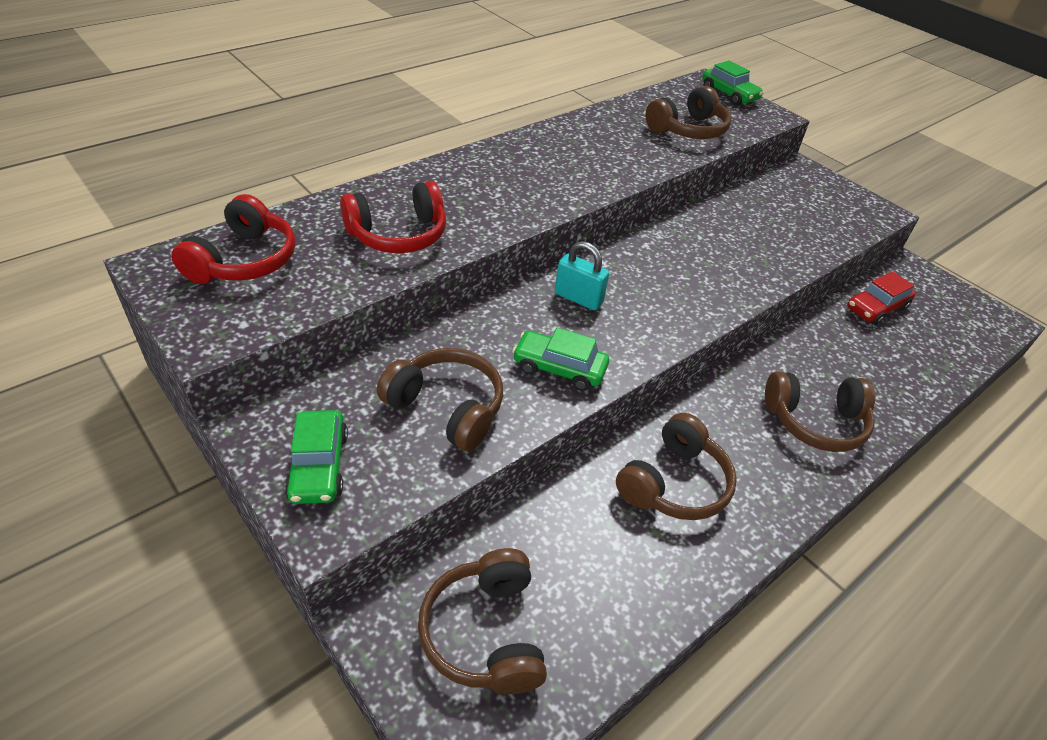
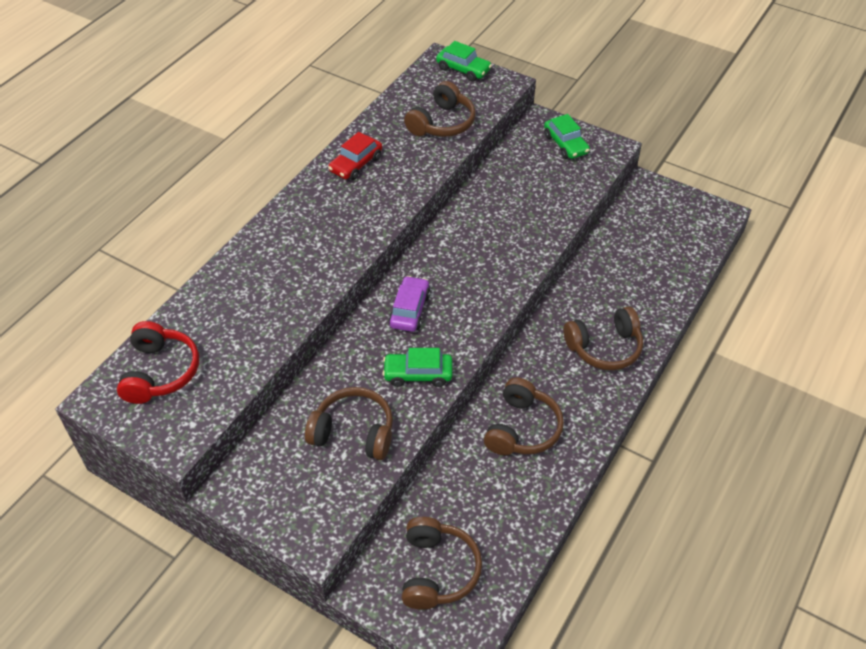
camera: 15 degrees left, 5 degrees up
green car [285,410,348,504] -> green car moved to [544,114,590,159]
red headphones [340,181,446,253] -> none
brown headphones [418,548,547,694] -> brown headphones turned 150 degrees counterclockwise [402,517,482,610]
turquoise padlock [555,241,609,310] -> purple car [389,276,430,332]
red car [847,271,916,325] -> red car moved to [328,132,382,180]

